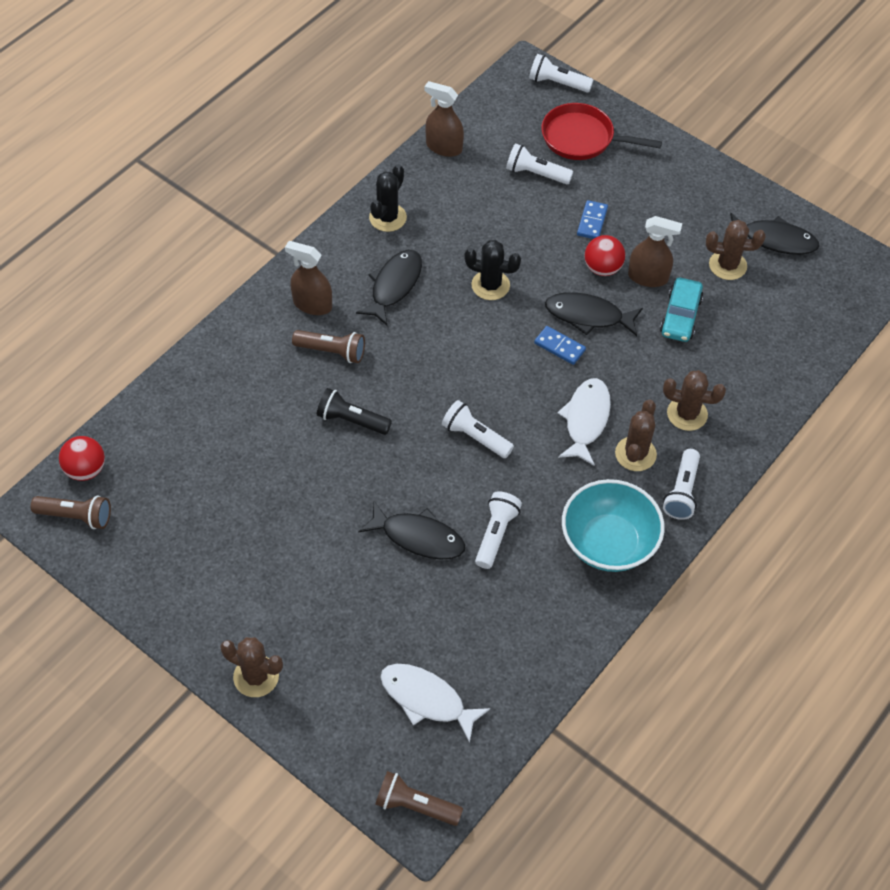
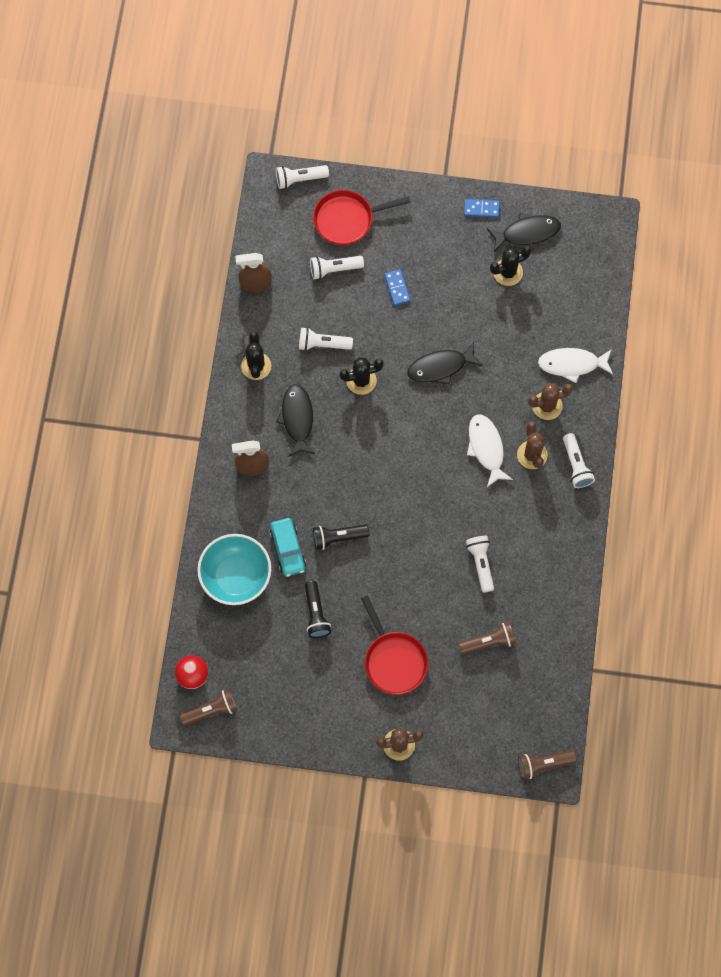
camera: 30 degrees left, 15 degrees up
brown flashlight [292,330,365,363] -> brown flashlight moved to [458,622,516,655]
black fish [359,501,465,560] -> none
white fish [380,664,490,743] -> white fish moved to [538,348,613,383]
white flashlight [442,400,514,458] -> white flashlight moved to [299,327,353,351]
blue domino [534,326,586,365] -> blue domino moved to [464,199,500,218]
turquoise bowl [562,479,665,572] -> turquoise bowl moved to [197,534,271,605]
red ball [584,235,625,276] -> none
brown spray bottle [628,216,682,287] -> none
turquoise car [660,278,703,342] -> turquoise car moved to [270,518,306,577]
brown cactus [706,220,766,280] -> black cactus [490,246,531,286]
none -> black flashlight [305,581,331,638]
none -> red pan [361,595,428,694]

